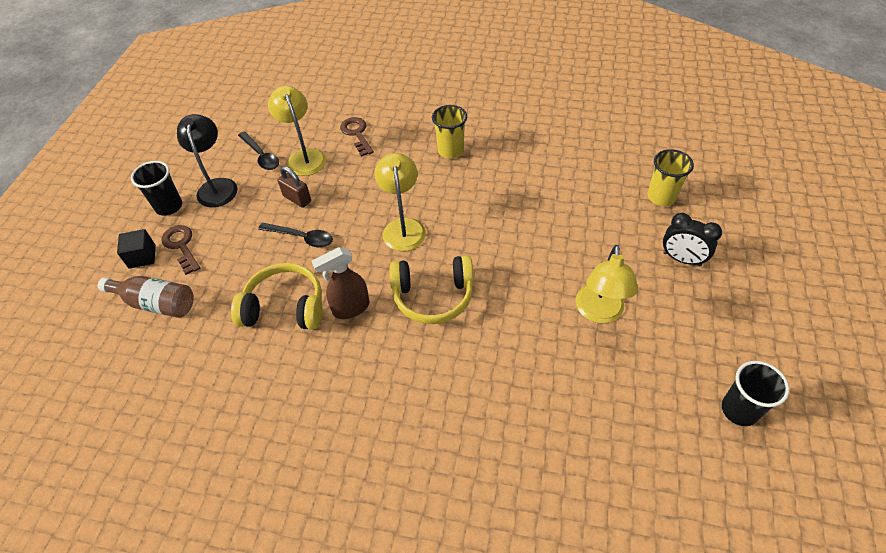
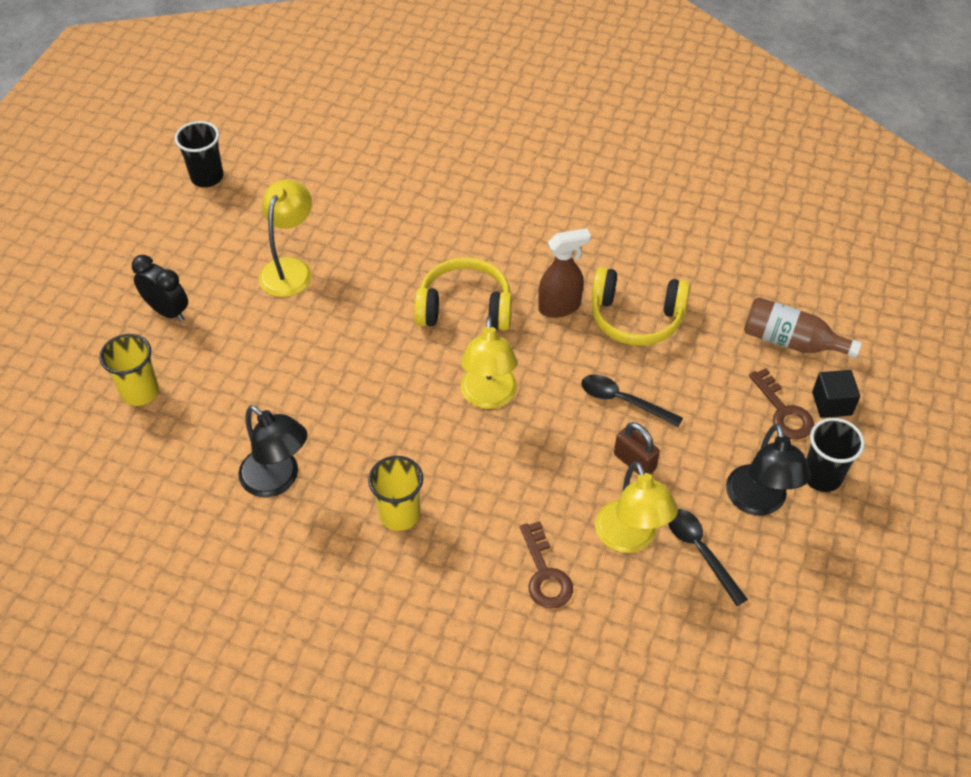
camera: 175 degrees left, 0 degrees up
none -> black lamp [238,405,308,497]

